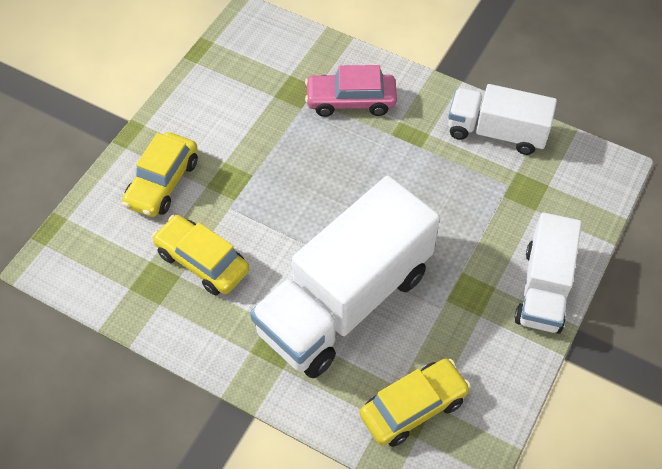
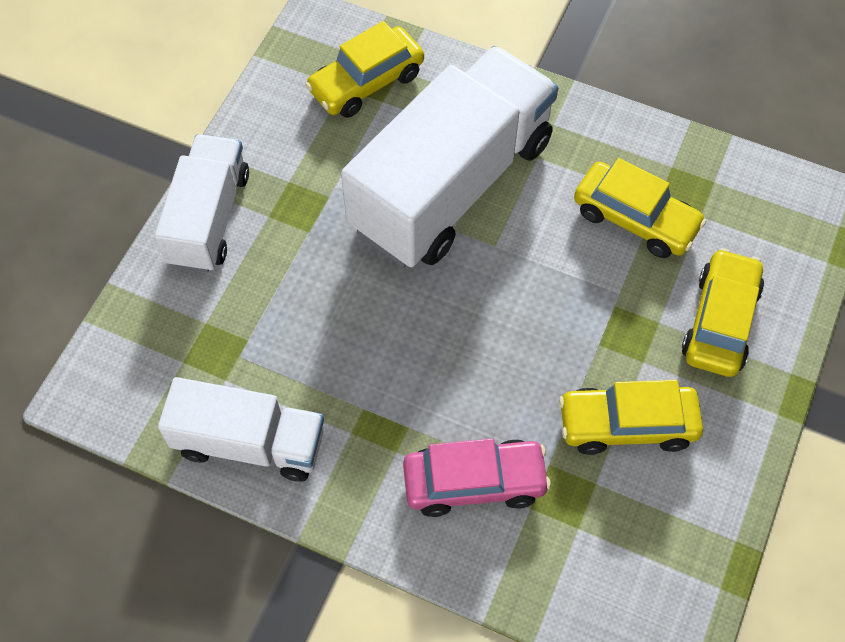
camera: 175 degrees right, 5 degrees up
none -> yellow car [559,380,703,455]

